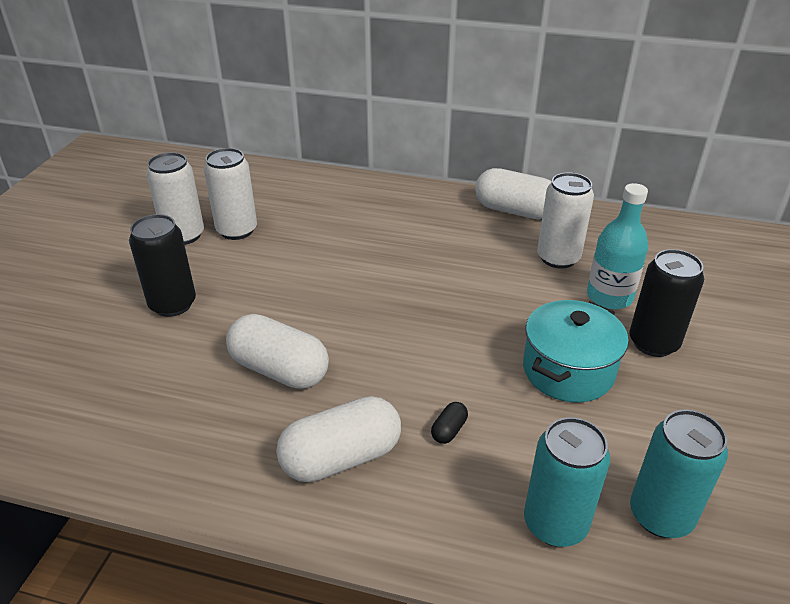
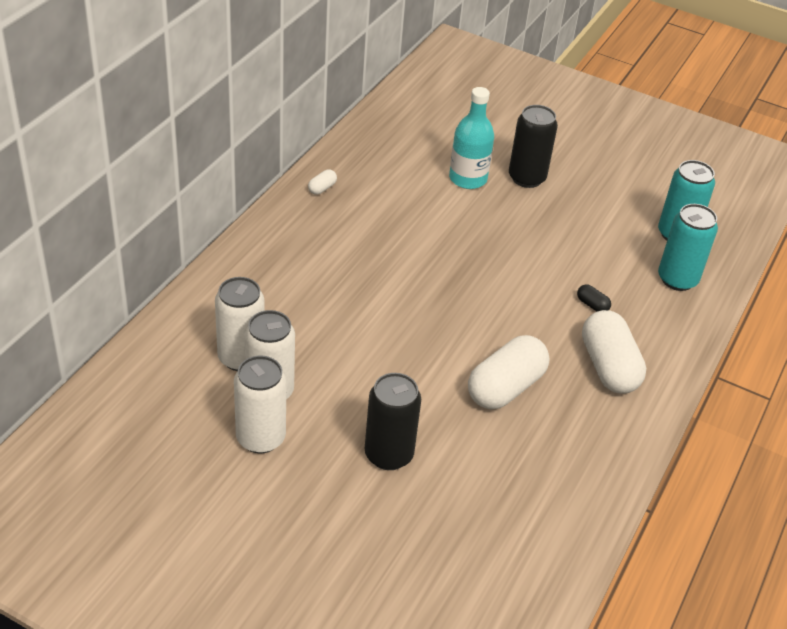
camera: 80 degrees left, 5 degrees up
white capsule [475,168,552,219] -> white capsule [308,170,337,195], size x0.42
turquoise pot [523,300,629,403] -> none
white can [537,173,594,269] -> white can moved to [215,277,264,371]

